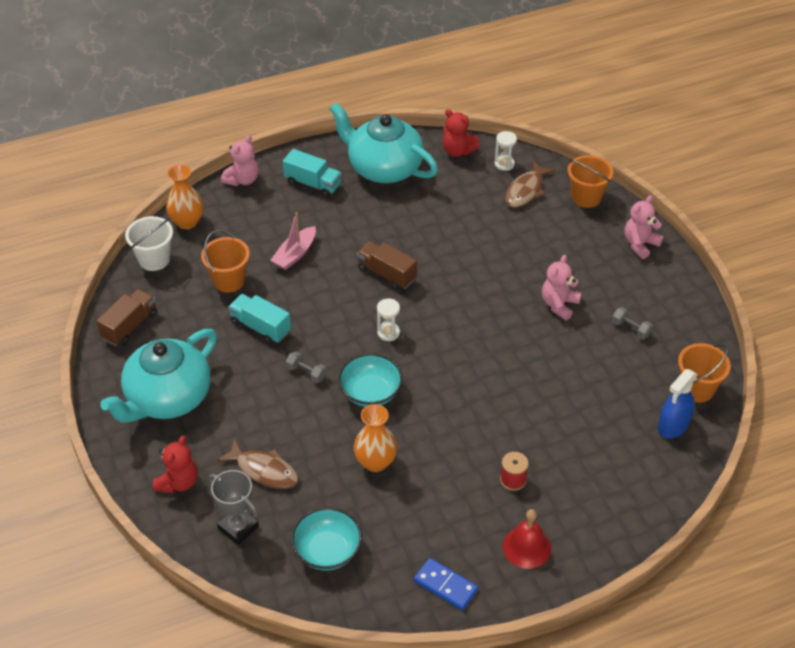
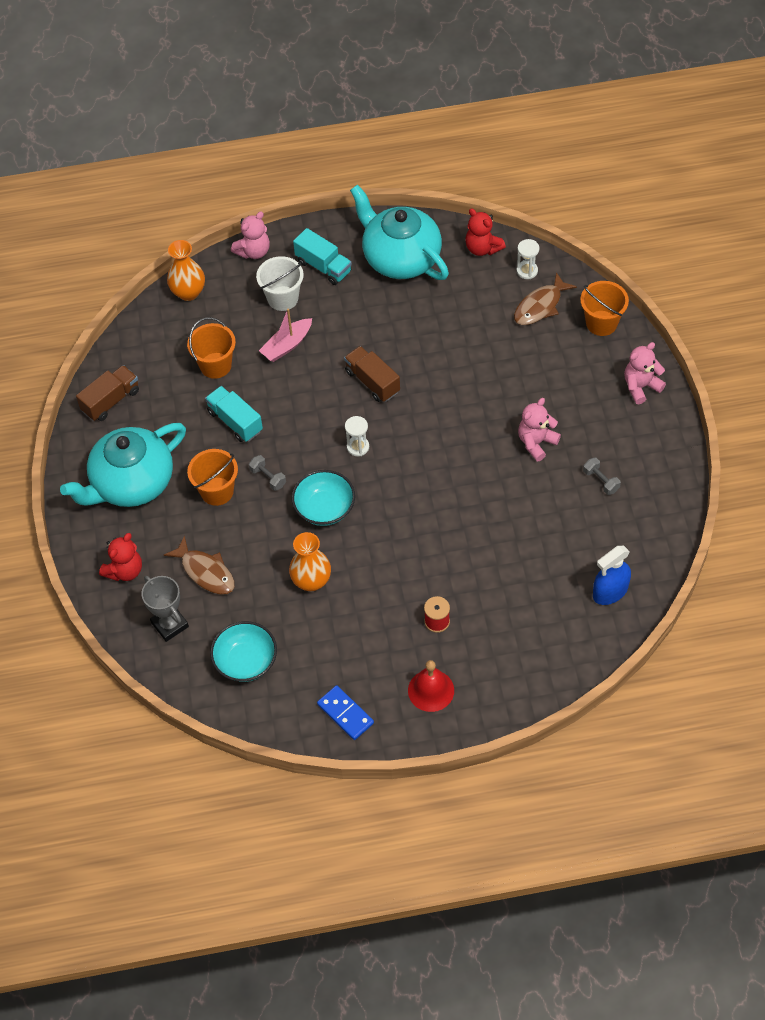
camera: 15 degrees right, 10 degrees up
white bucket [125,216,173,271] -> white bucket moved to [256,256,304,311]
orange bucket [678,343,731,403] -> orange bucket moved to [187,449,238,506]

